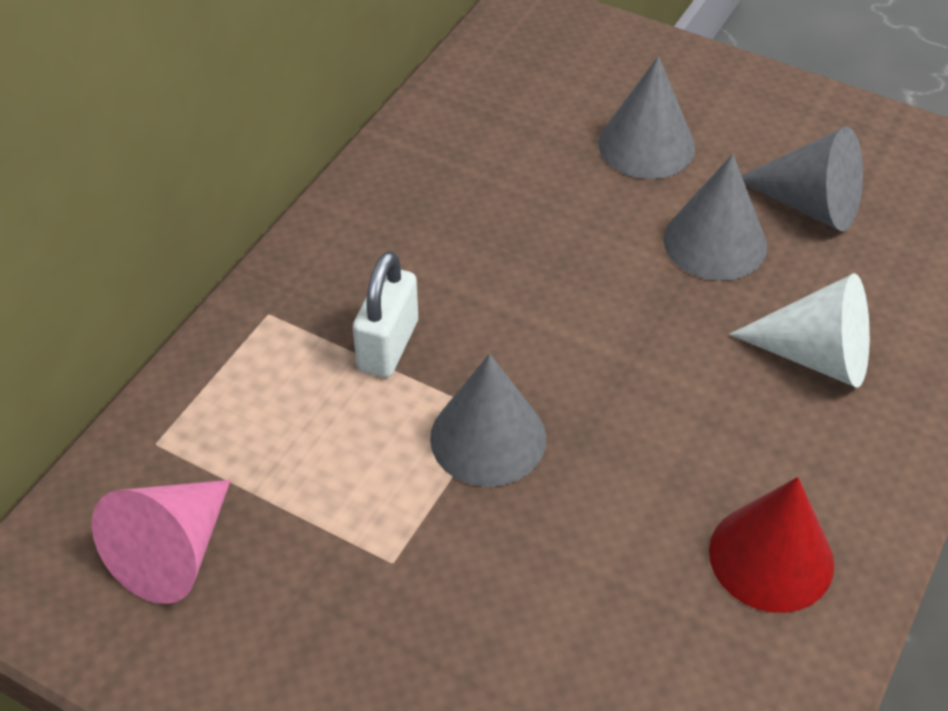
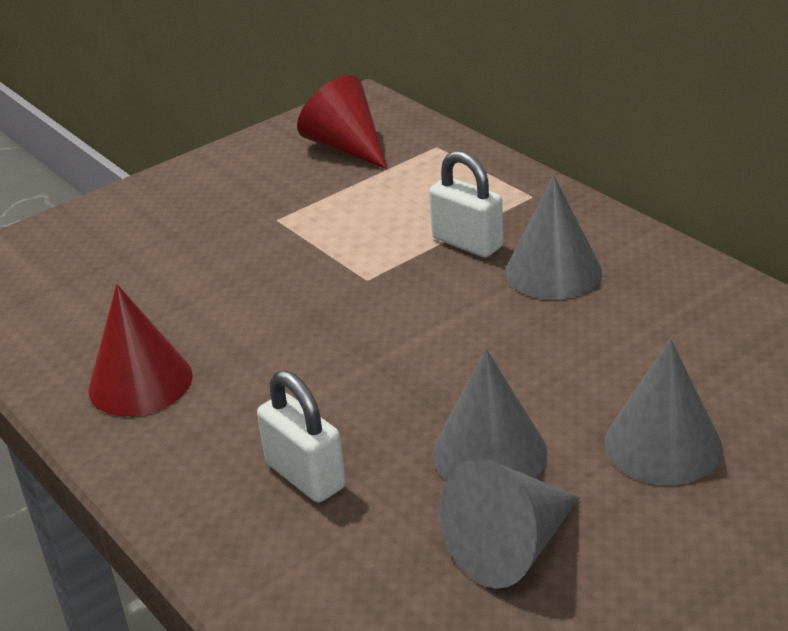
camera: 115 degrees right, 15 degrees down
pink cone [92,480,231,604] -> red cone [297,75,387,169]
grey cone [430,354,546,487] -> grey cone moved to [505,175,602,300]
white cone [729,273,870,388] -> white padlock [257,370,346,503]

